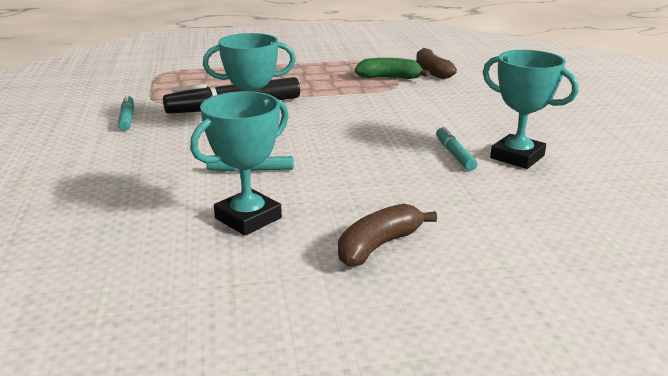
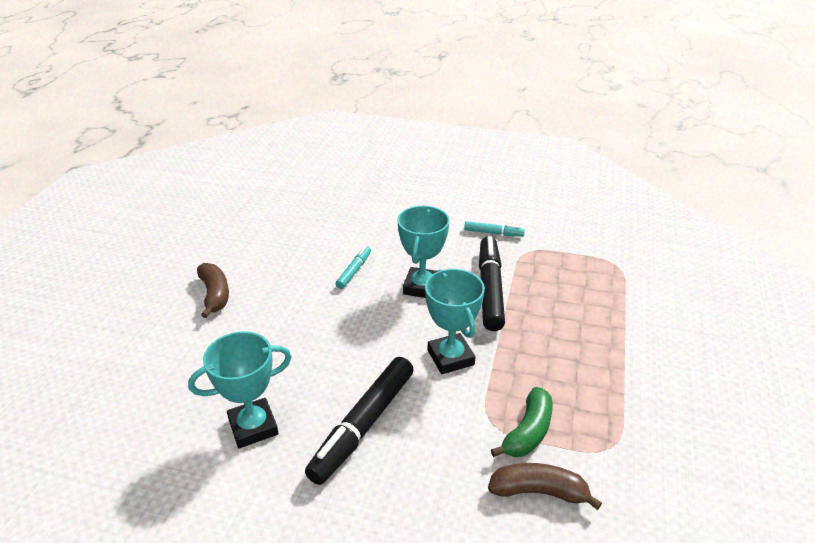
camera: 115 degrees right, 10 degrees up
turquoise trophy [190,91,289,236] -> turquoise trophy moved to [425,269,485,374]
turquoise marker [436,126,477,171] -> none
none -> black marker [305,357,414,485]

